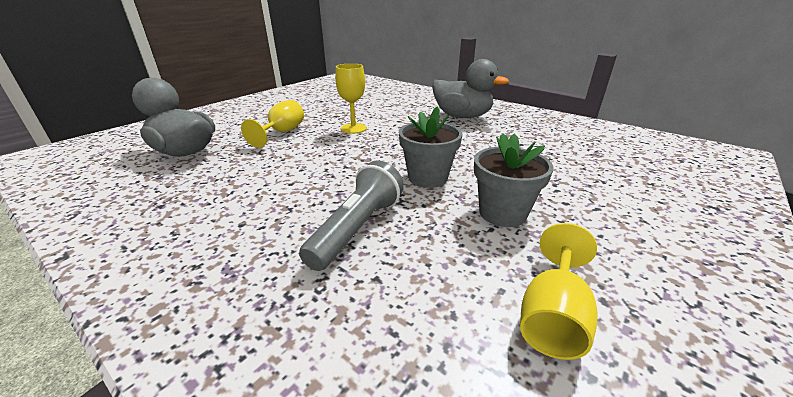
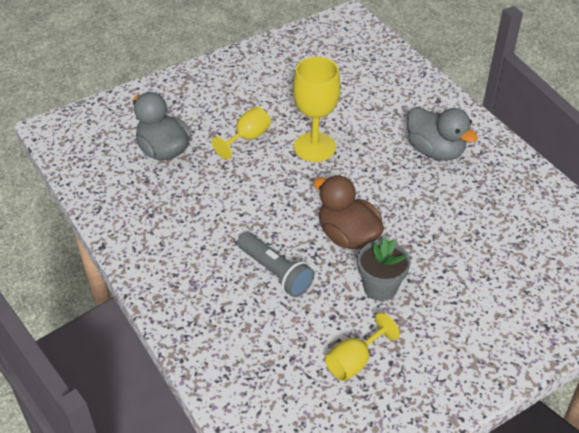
camera: 20 degrees right, 15 degrees up
grey flashlight [299,160,404,271] -> grey flashlight turned 90 degrees clockwise [237,232,314,297]
yellow goblet [335,63,367,134] -> yellow goblet [293,57,340,162], size x1.62
grey flower pot [399,107,463,188] -> brown duck [313,175,384,249]

